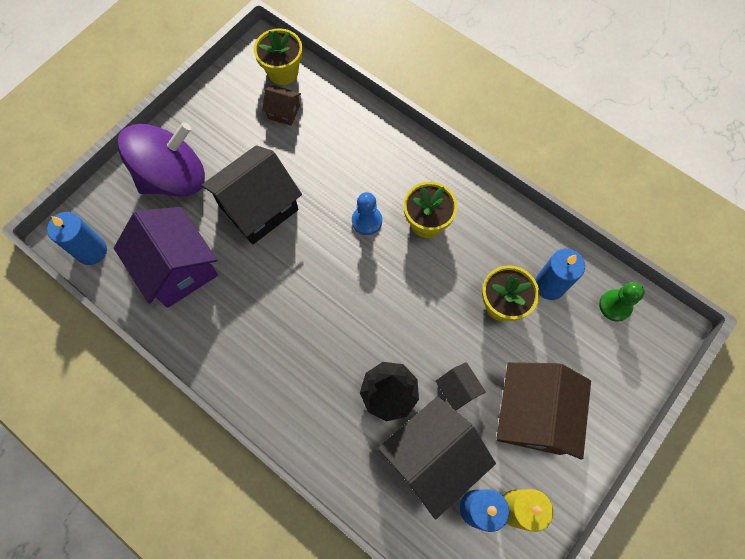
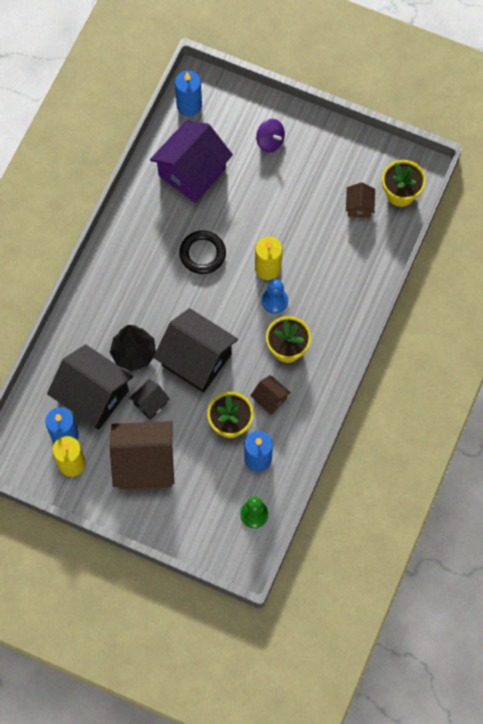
camera: 75 degrees right, 0 degrees up
purple spinning top [117,122,205,197] -> purple spinning top [256,119,285,152], size x0.45
black house [201,145,302,244] -> black house moved to [153,308,238,393]
none -> black ring [179,230,226,274]
none -> brown house [250,375,291,415]
none -> yellow candle [255,237,282,280]

